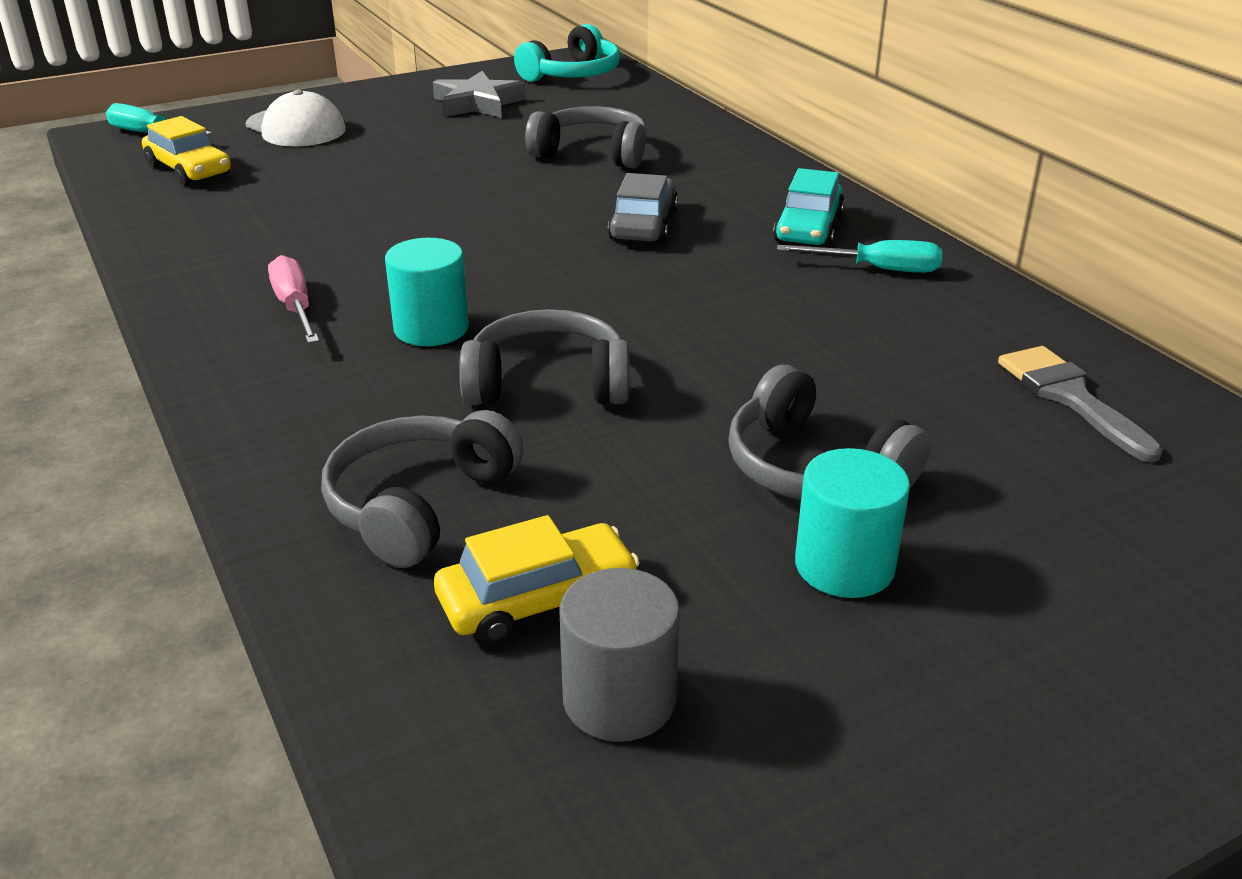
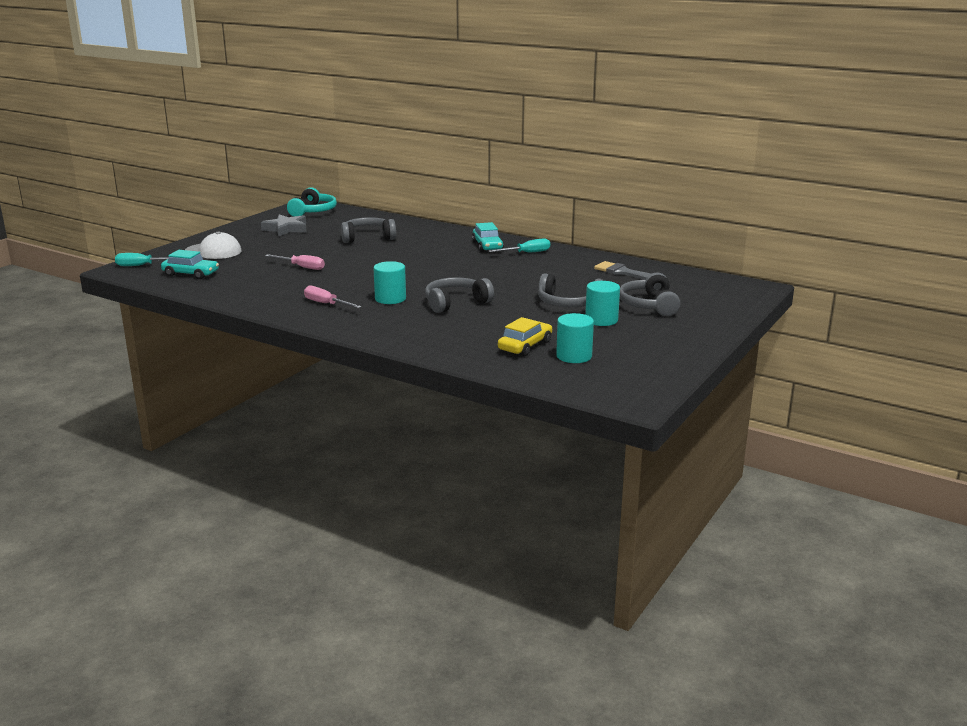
camera: 30 degrees left, 10 degrees down
yellow car [142,116,231,185] -> turquoise car [161,250,219,279]
grey headphones [321,410,524,568] -> grey headphones moved to [620,273,680,316]
grey cylinder [560,568,680,742] -> turquoise cylinder [556,313,594,363]
grey car [608,173,678,243] -> none
none -> pink screwdriver [265,254,325,270]

